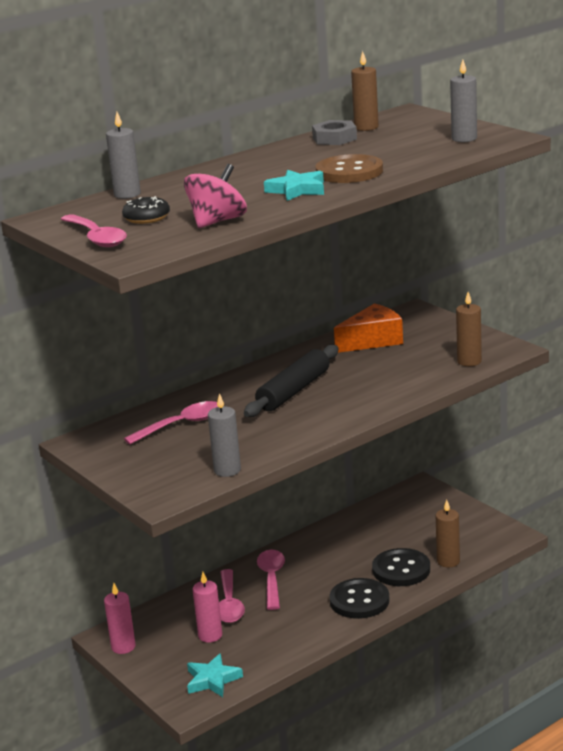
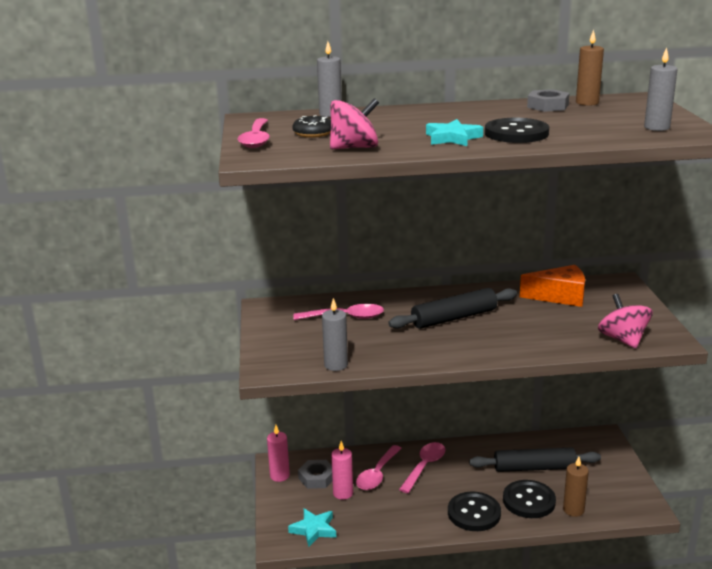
camera: 30 degrees right, 0 degrees up
brown button [316,154,383,183] -> black button [485,118,549,143]
brown candle [456,292,482,366] -> pink spinning top [598,294,653,349]
none -> grey nut [298,460,332,489]
none -> black rolling pin [469,448,601,472]

